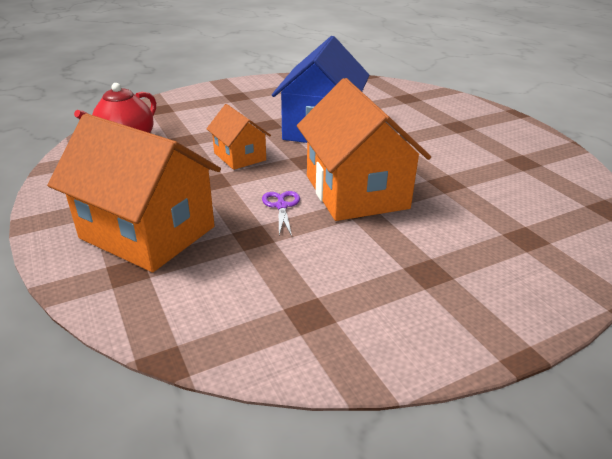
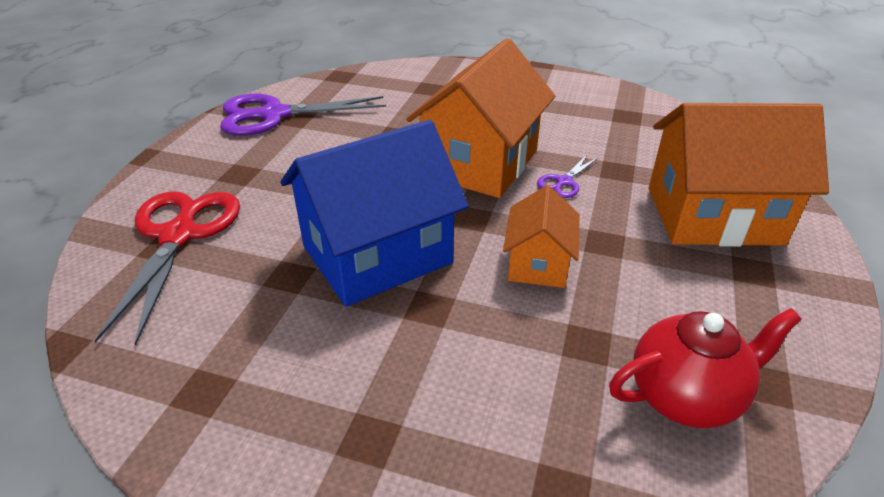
camera: 135 degrees left, 5 degrees up
orange house [47,113,221,272] -> orange house turned 75 degrees counterclockwise [648,103,829,247]
none -> red scissors [94,191,240,346]
none -> purple scissors [220,94,386,136]

